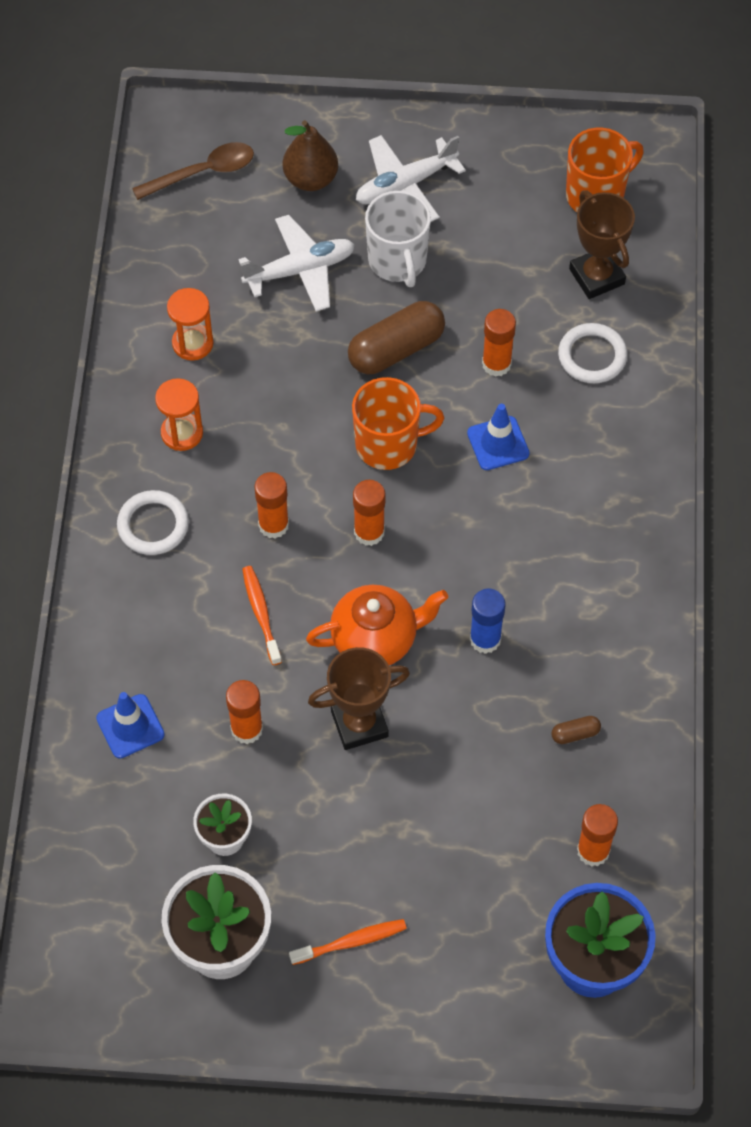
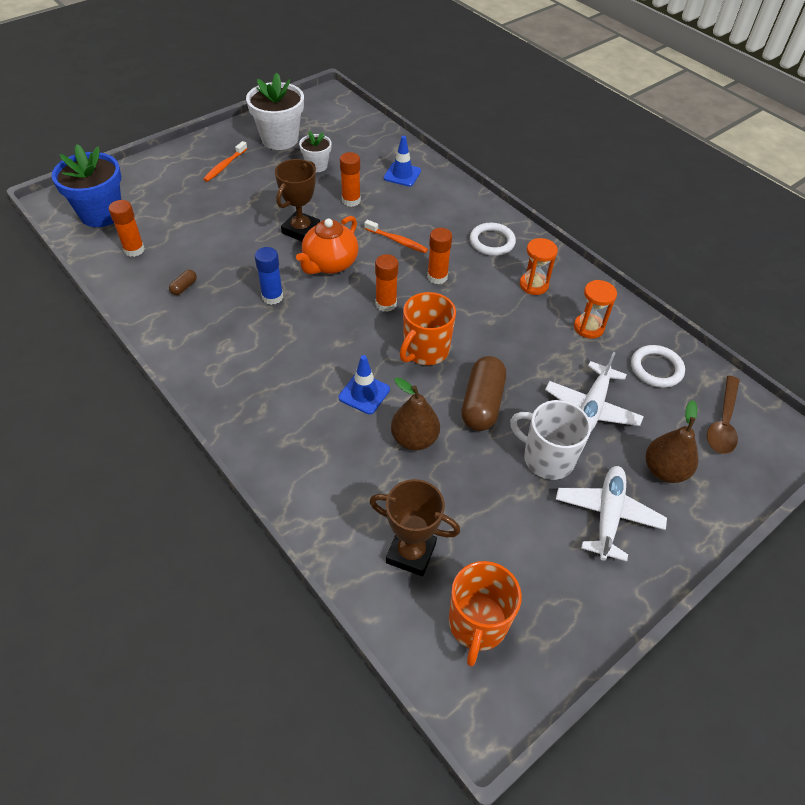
camera: 135 degrees right, 10 degrees down
orange glue stick [482,309,516,377] -> brown pear [391,377,440,451]
white ring [558,323,627,383] -> white ring moved to [631,345,685,388]

